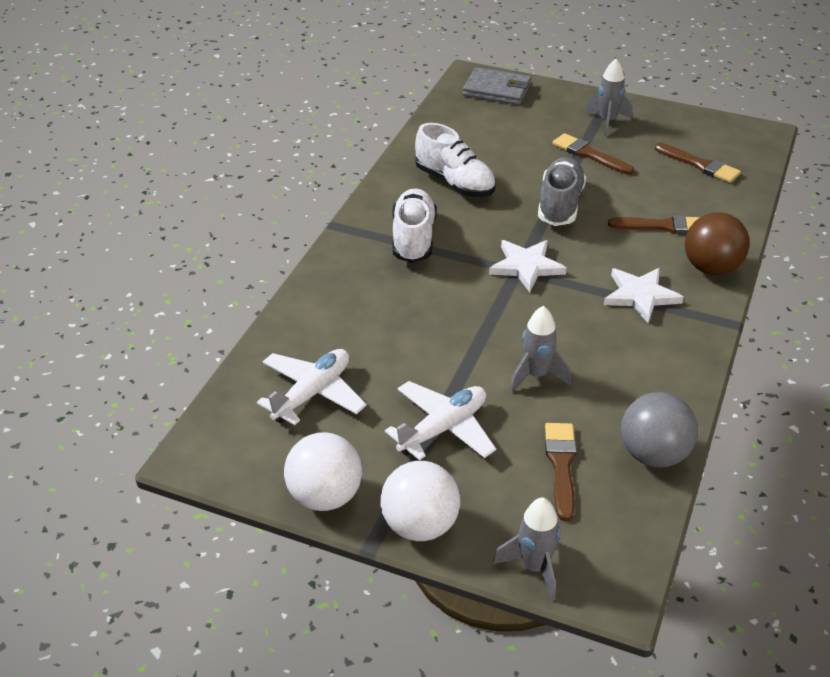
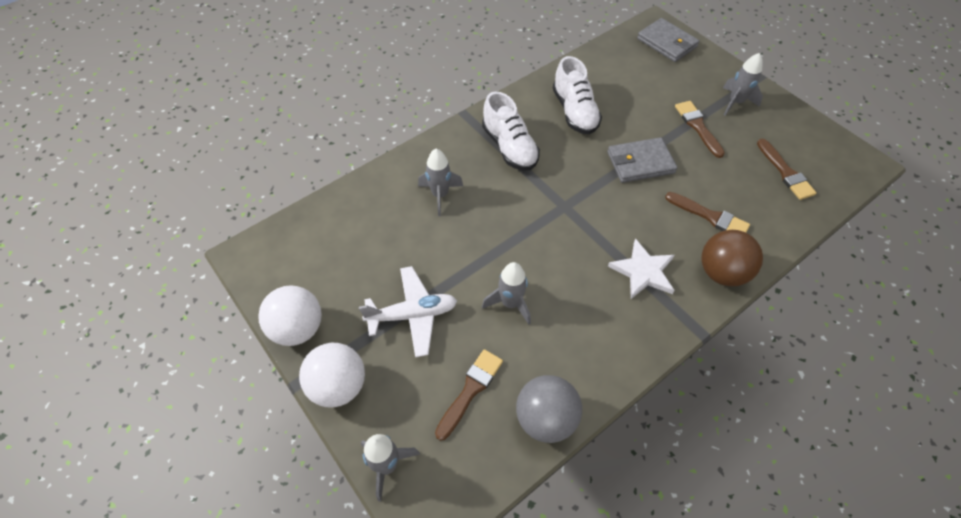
camera: 30 degrees right, 15 degrees up
white plane [257,349,366,425] -> none
white shoe [392,189,437,263] -> white shoe turned 120 degrees clockwise [482,91,540,171]
white star [489,240,567,292] -> none
grey shoe [538,157,586,226] -> grey wallet [607,137,678,183]
none -> grey rocket [418,149,463,216]

